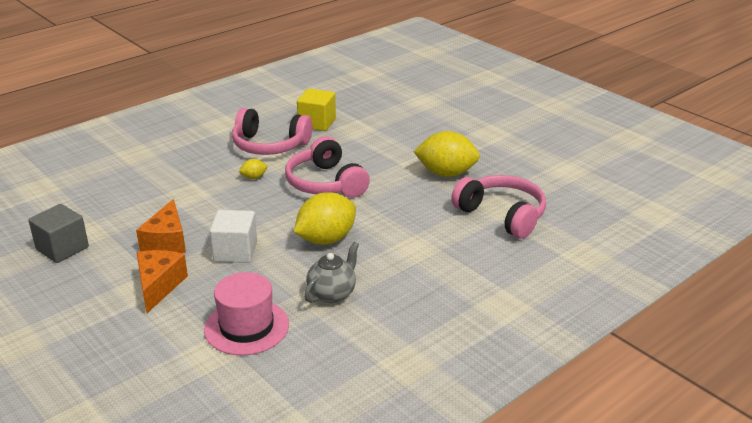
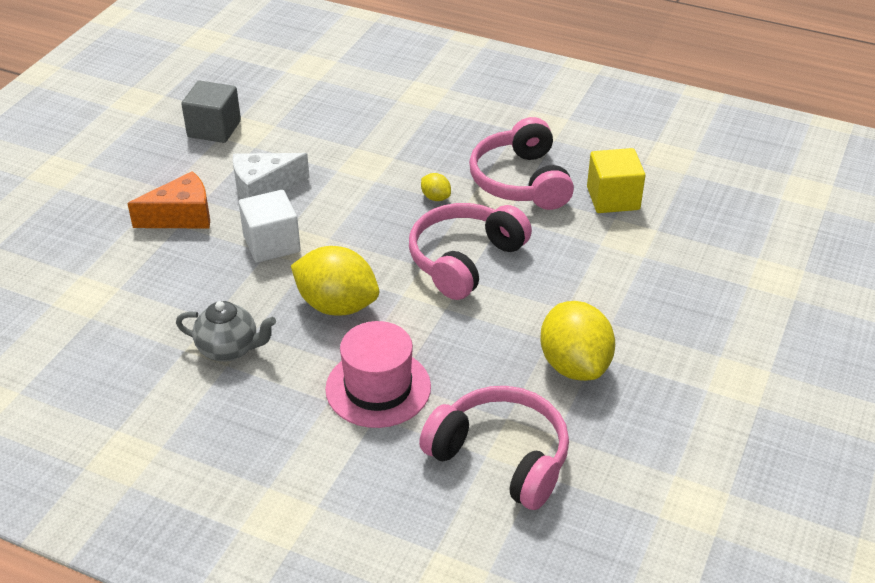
camera: 65 degrees right, 10 degrees up
orange cheese [136,199,186,253] -> white cheese [233,153,310,199]
pink hat [204,272,289,355] -> pink hat moved to [325,321,431,428]
pink headphones [451,175,546,239] -> pink headphones turned 75 degrees counterclockwise [419,386,569,510]

